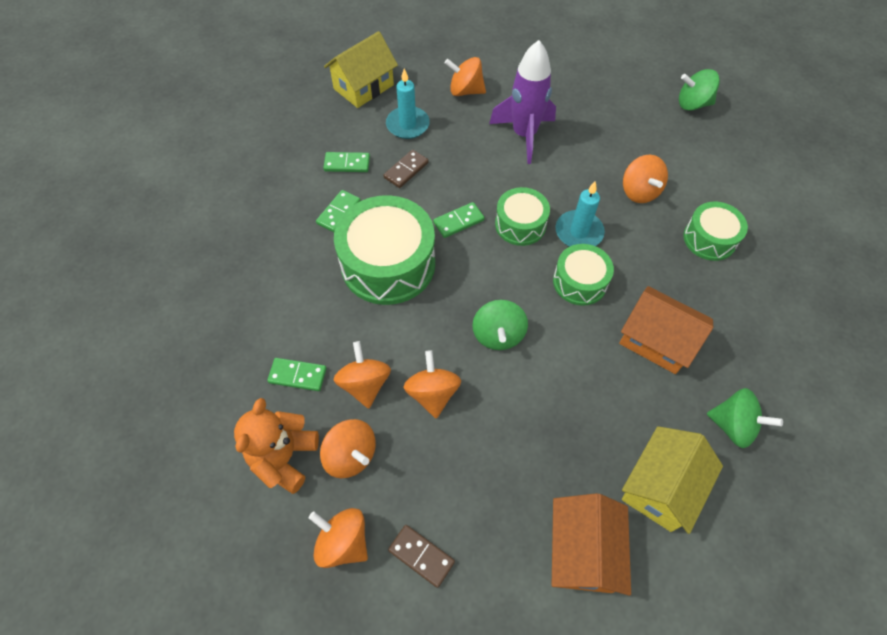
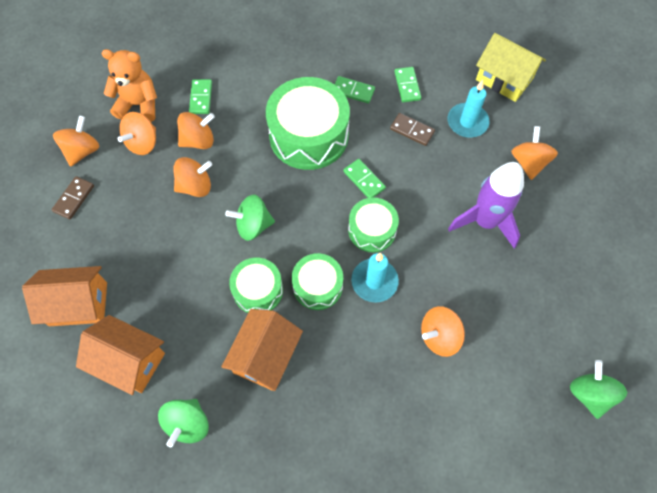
camera: 80 degrees right, 5 degrees up
yellow house [622,426,723,534] -> orange house [76,315,165,395]
green drum [684,202,748,261] -> green drum moved to [229,258,283,313]

